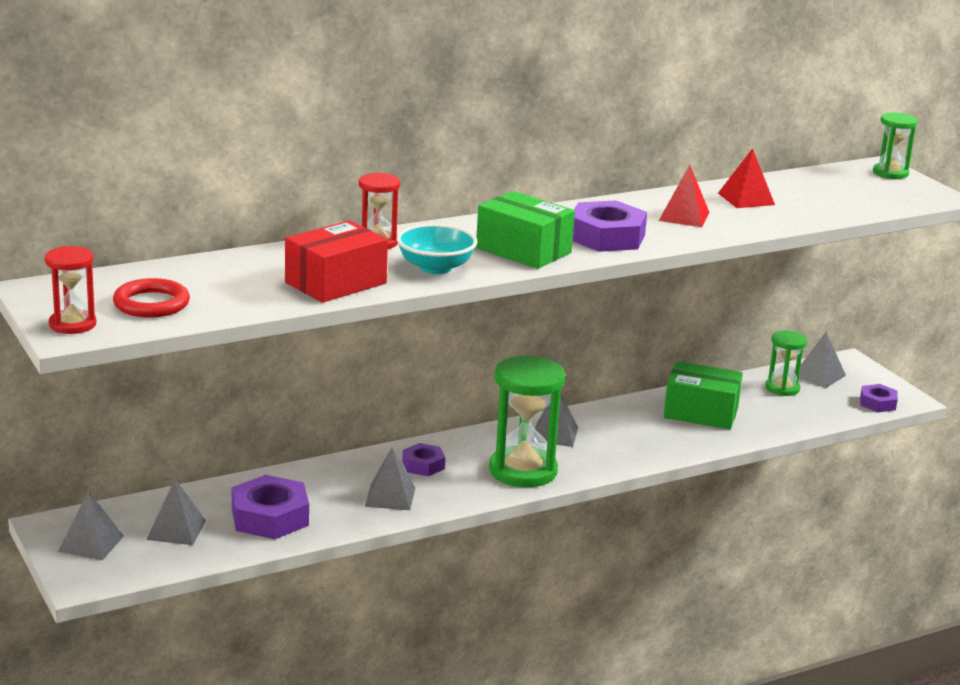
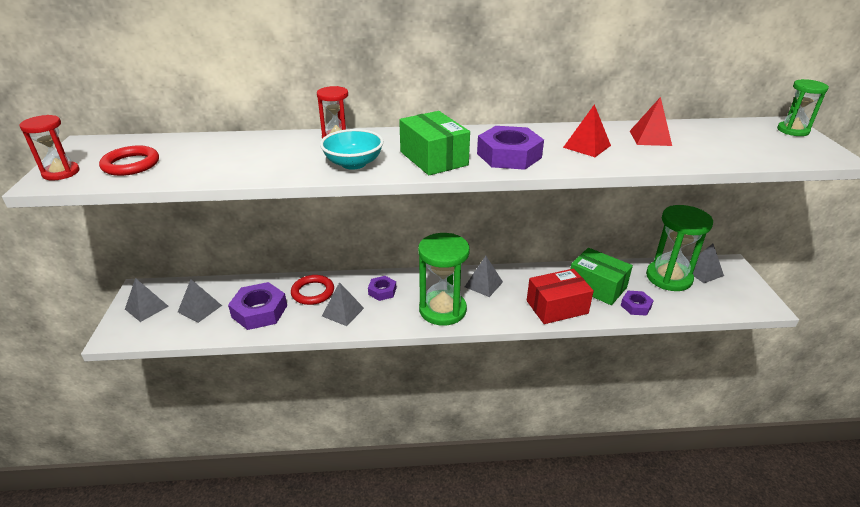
camera: 25 degrees right, 10 degrees up
red box [285,220,388,303] -> red box moved to [527,269,594,324]
green hourglass [765,331,807,396] -> green hourglass [646,205,713,291], size x1.79
purple nut [860,384,898,412] -> purple nut moved to [621,291,654,316]
none -> red ring [291,275,334,305]

